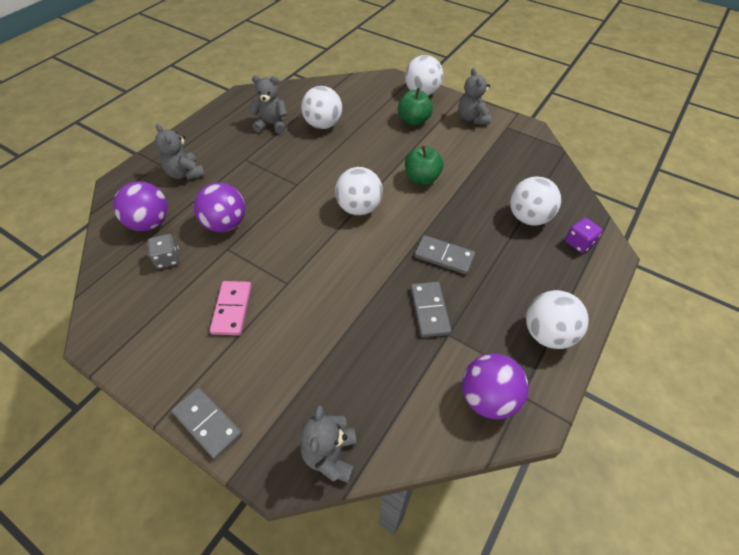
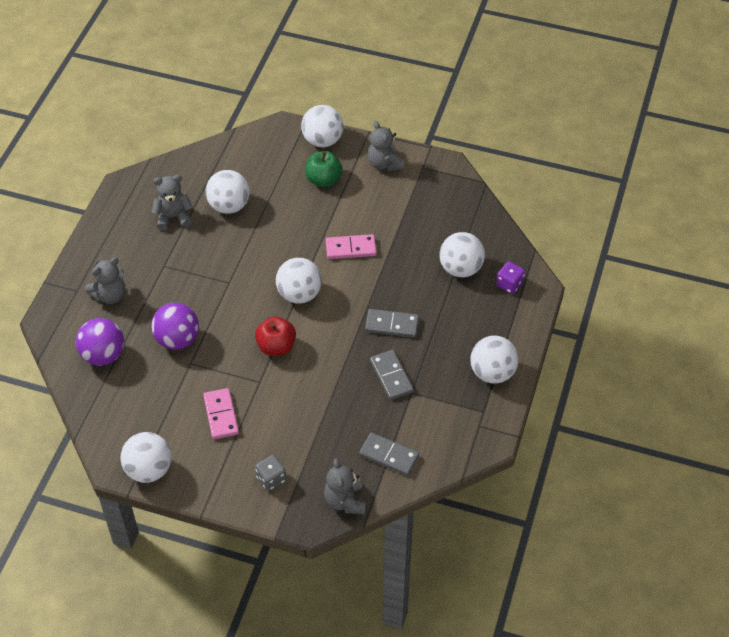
camera: 15 degrees left, 0 degrees up
grey dice [147,234,180,269] -> grey dice moved to [255,455,286,491]
grey teddy bear [155,124,205,180] -> grey teddy bear turned 75 degrees counterclockwise [85,257,125,304]
grey domino [171,387,242,459] -> grey domino moved to [359,432,419,476]
green apple [405,146,444,185] -> pink domino [326,234,377,259]
purple ball [462,354,529,419] -> none
none -> white ball [120,432,171,483]
none -> red apple [255,317,296,356]

